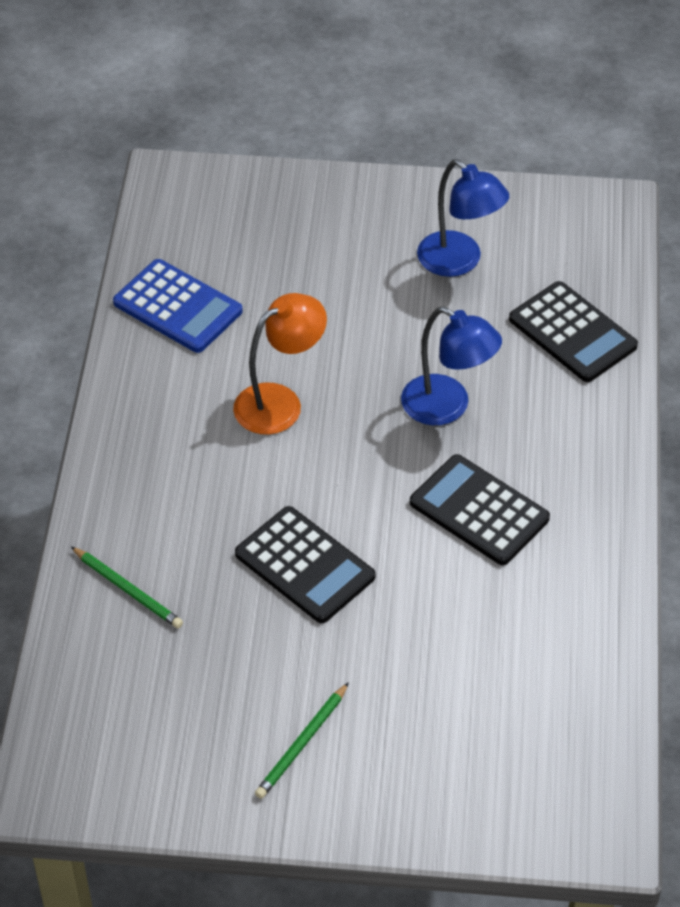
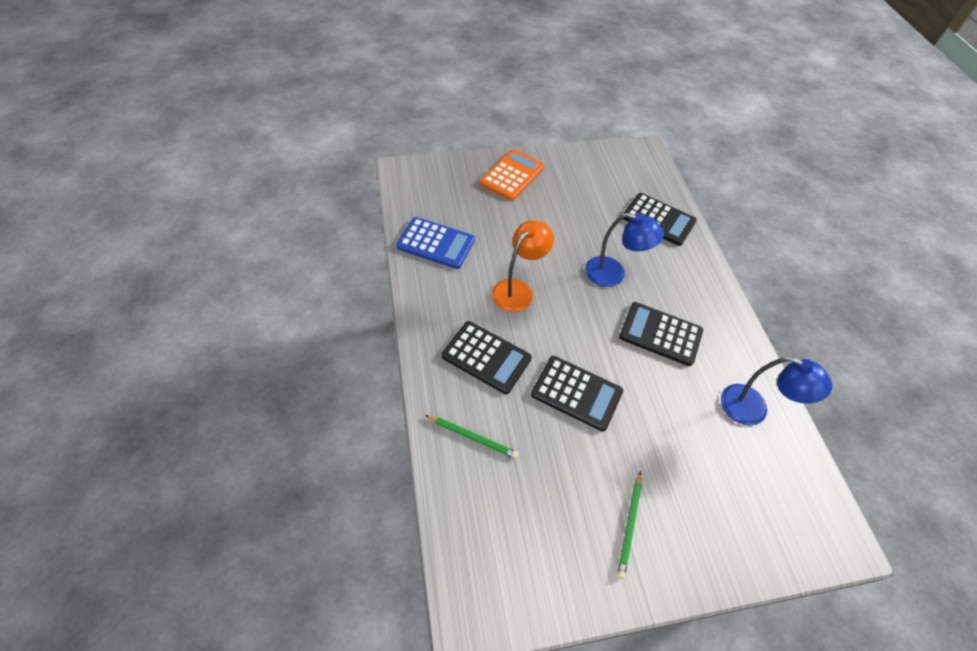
camera: 20 degrees left, 5 degrees up
blue lamp [417,159,509,277] -> blue lamp moved to [721,357,832,426]
none -> black calculator [442,321,532,394]
none -> orange calculator [480,149,544,201]

